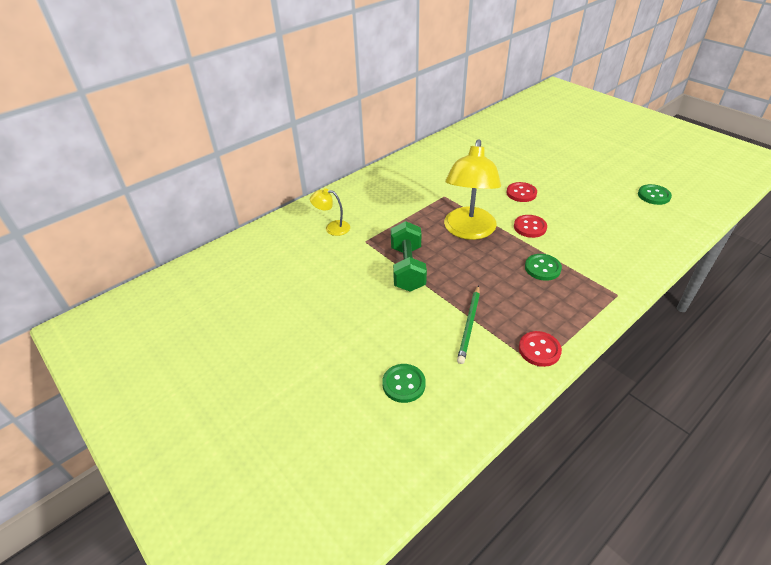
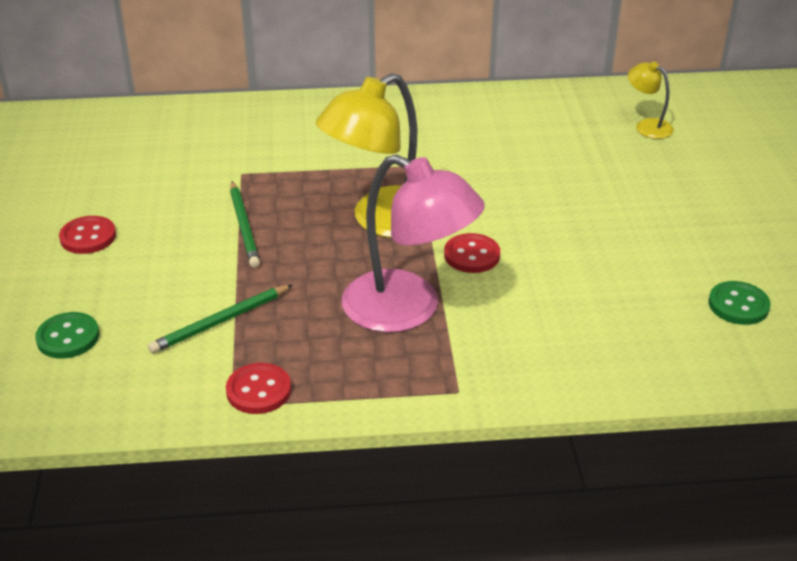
camera: 35 degrees right, 5 degrees down
yellow lamp [310,188,350,236] -> yellow lamp moved to [628,62,674,139]
green dumbbell [391,221,427,292] -> green pencil [230,181,260,268]
red button [506,182,537,202] -> red button moved to [59,216,116,254]
green button [525,254,562,281] -> pink lamp [342,154,485,333]

